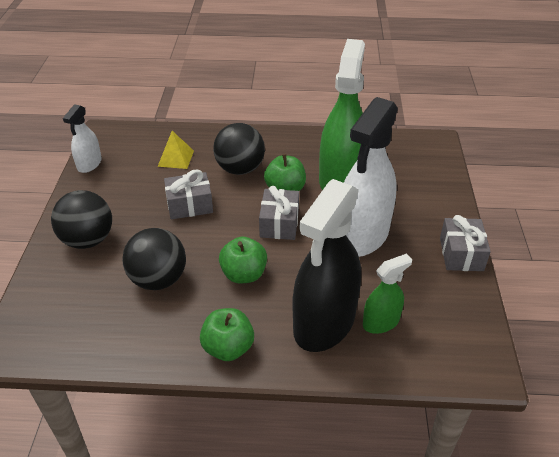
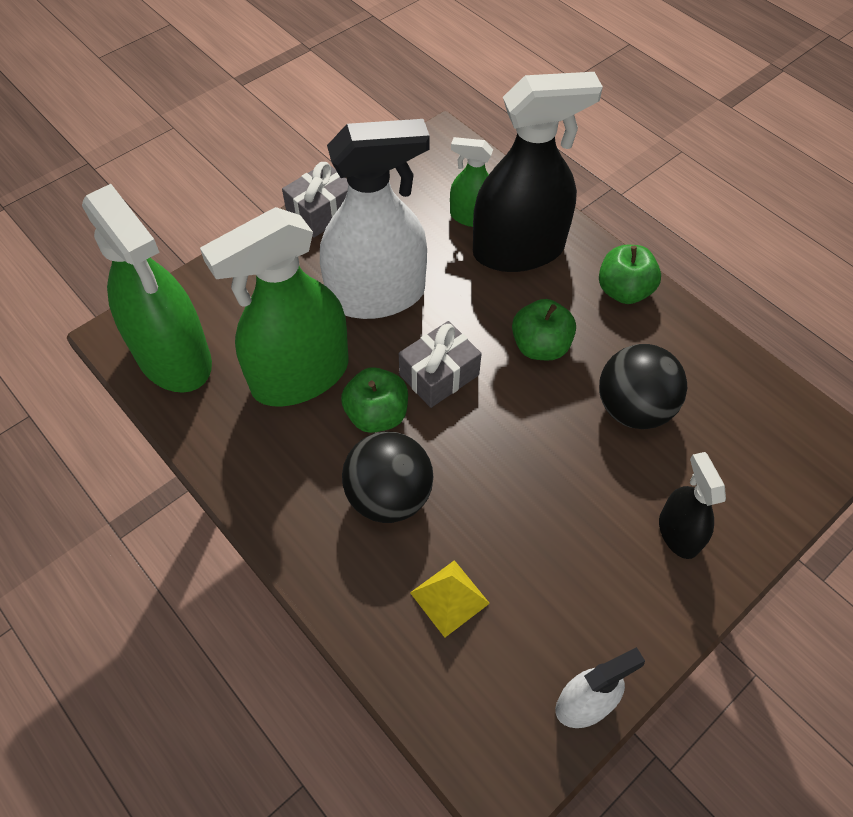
camera: 135 degrees left, 15 degrees up
black ball [51,190,112,249] -> black spray bottle [659,452,726,559]
grey gift [164,169,213,219] -> none
none -> green spray bottle [82,184,212,393]

